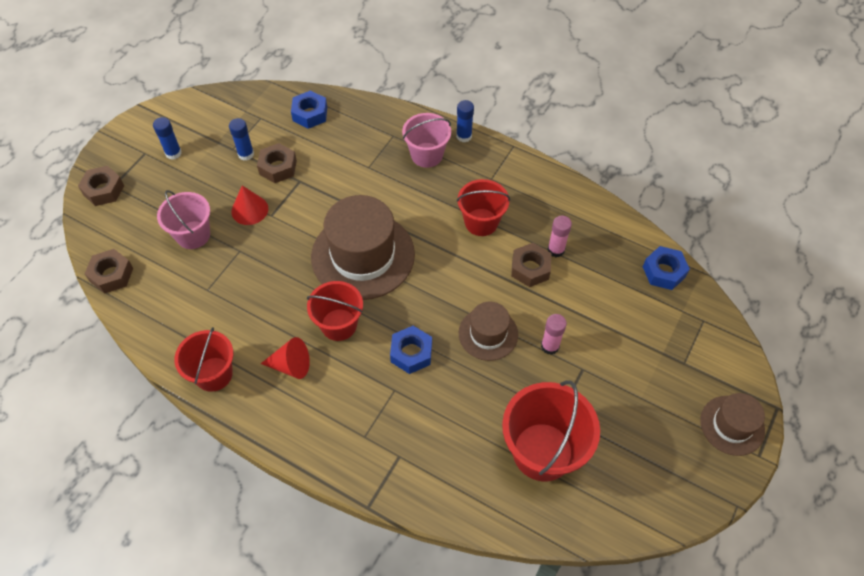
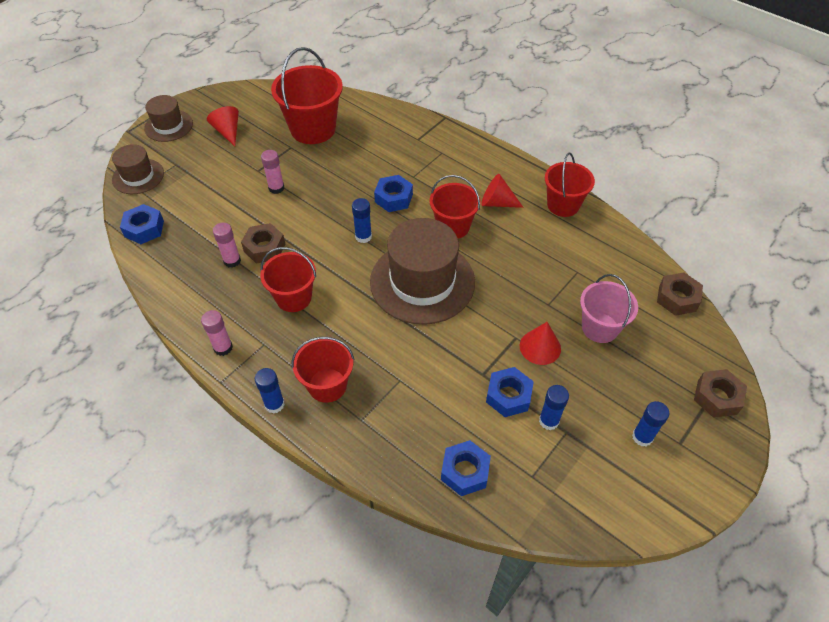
camera: 170 degrees left, 5 degrees down
brown nut [257,143,297,183] -> blue nut [486,367,534,417]
pink bucket [402,113,451,168] -> red bucket [292,337,354,403]
brown hat [459,302,518,361] -> brown hat moved to [112,144,164,194]
none -> pink glue stick [201,310,233,356]
none -> red cone [207,106,239,146]
none -> blue glue stick [352,198,372,243]

